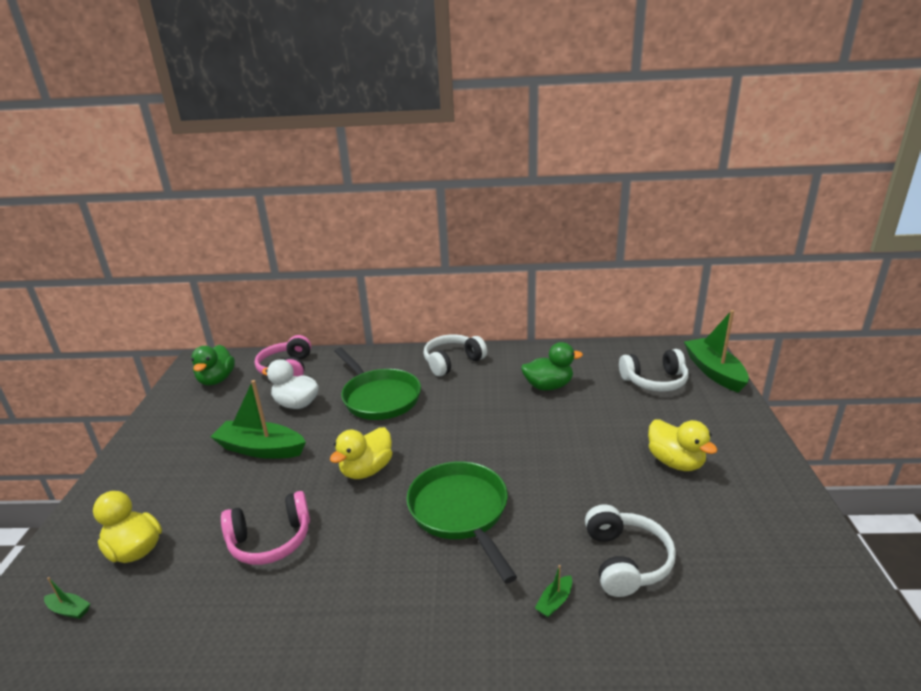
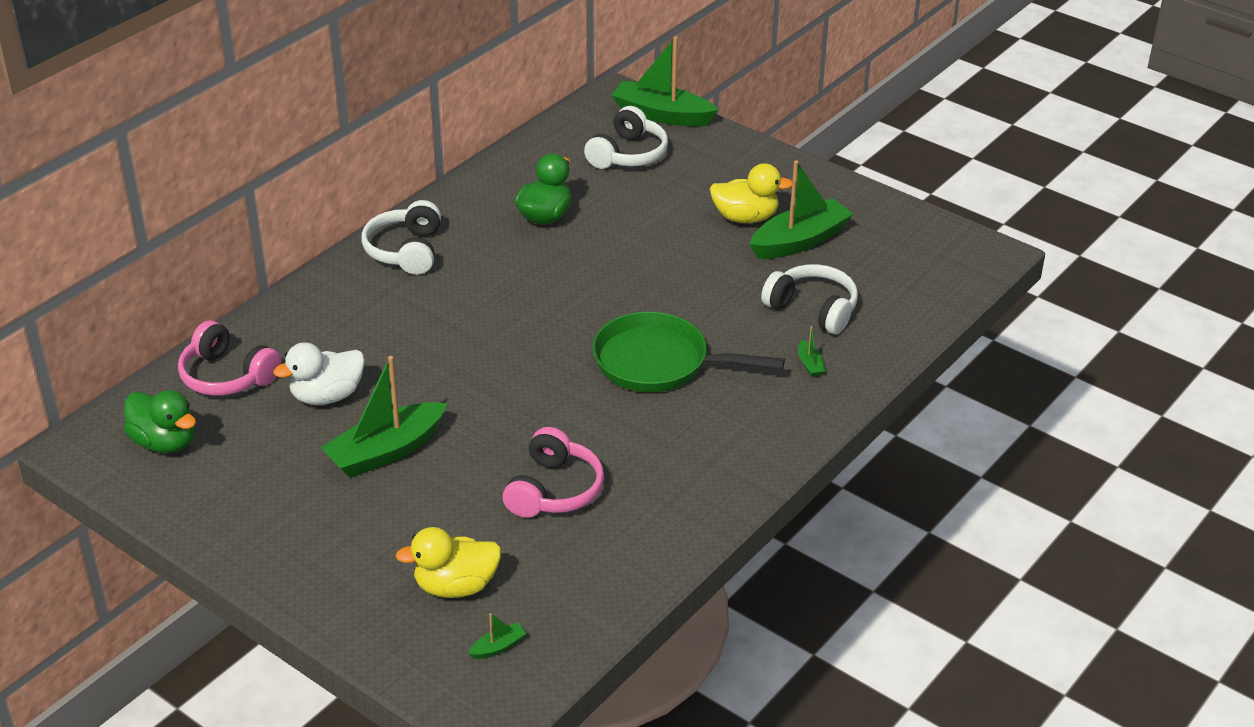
camera: 55 degrees left, 10 degrees up
yellow duck [330,427,392,479] -> none
green pan [334,347,421,420] -> none
none -> green boat [750,160,853,259]

